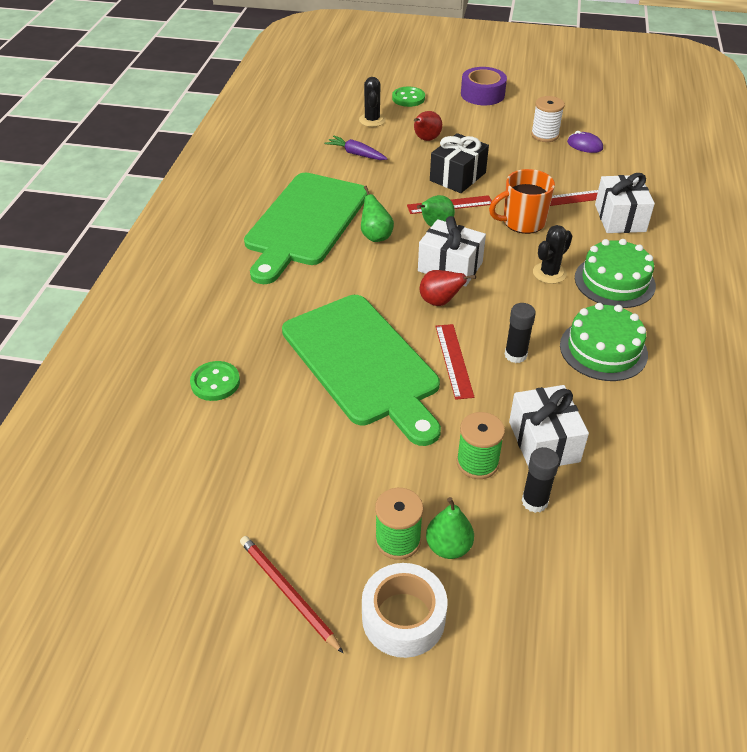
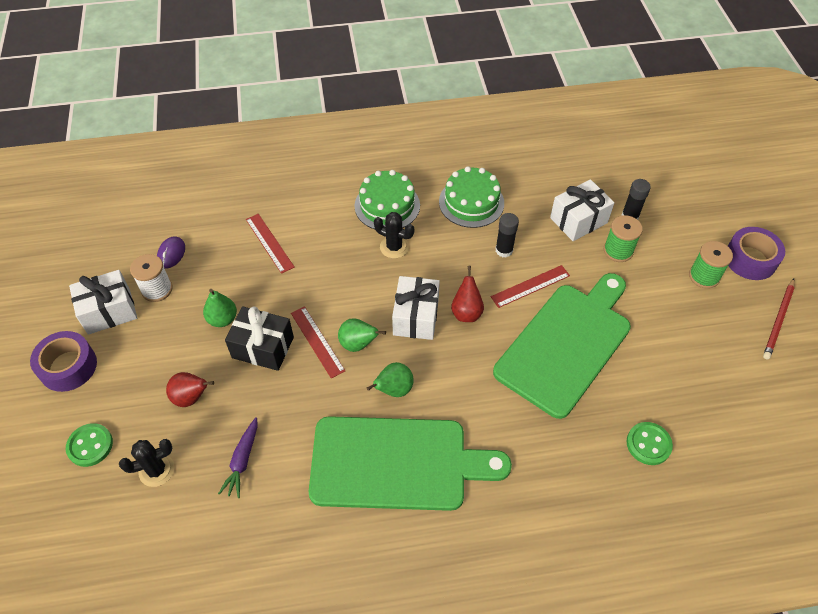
camera: 110 degrees left, 10 degrees up
white tape [362,563,447,658] -> purple tape [728,227,785,280]
green pear [426,497,474,559] -> green pear moved to [203,289,237,327]
orange mug [489,169,555,234] -> none
white gift [595,173,655,233] -> white gift moved to [69,270,137,335]

